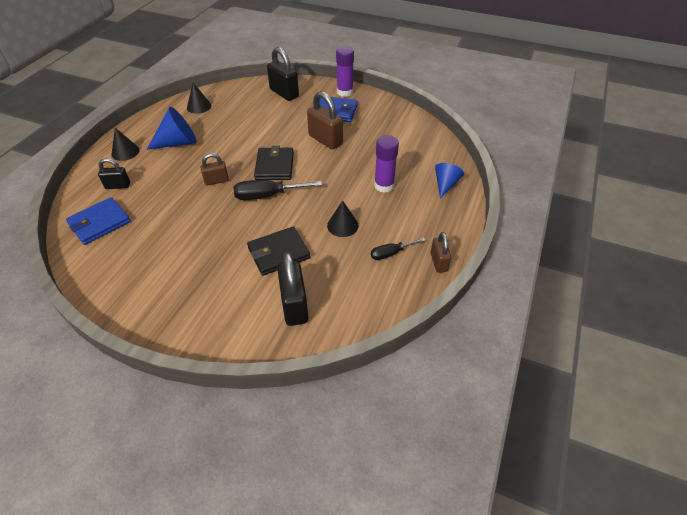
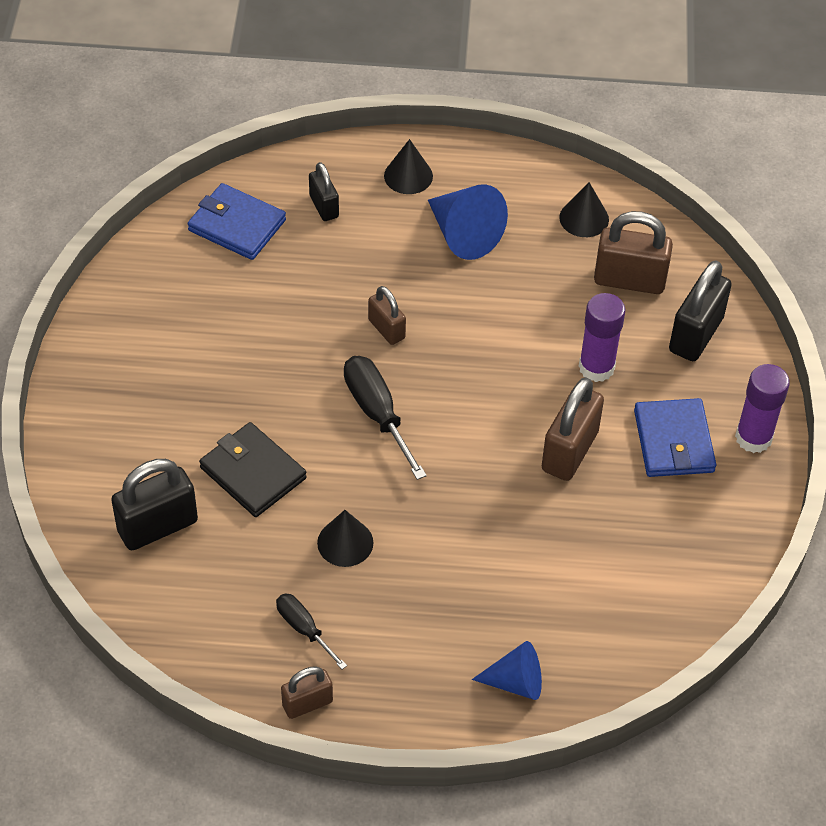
camera: 70 degrees right, 5 degrees up
black wallet [254,146,294,180] -> none
purple glue stick [374,135,399,193] -> purple glue stick moved to [579,293,625,382]
none -> brown padlock [594,211,673,294]

